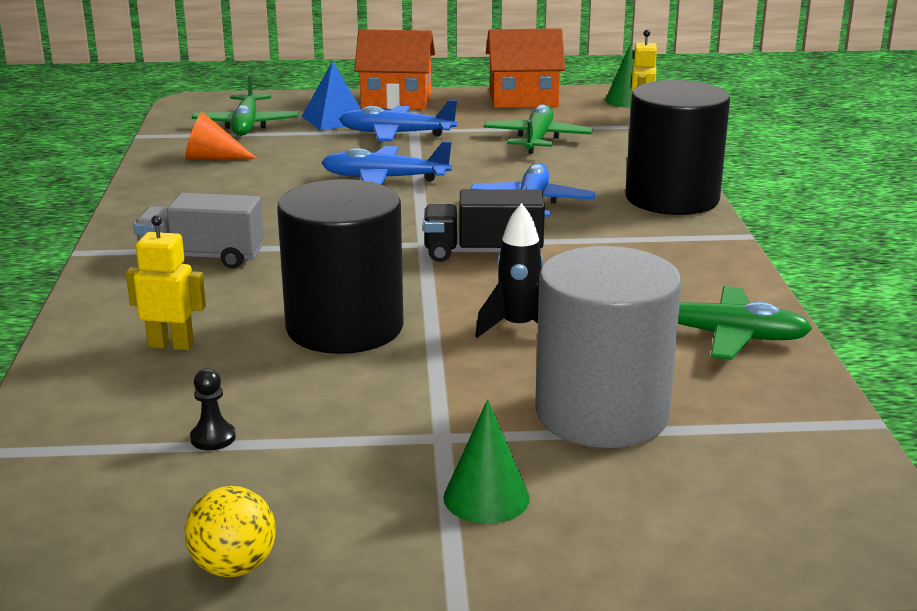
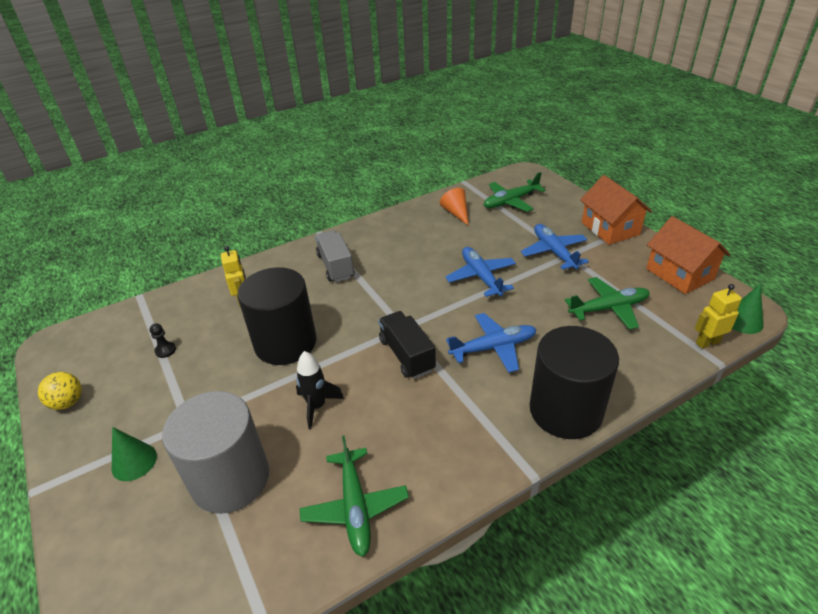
camera: 65 degrees right, 15 degrees up
blue pyramid [302,61,361,131] -> none

